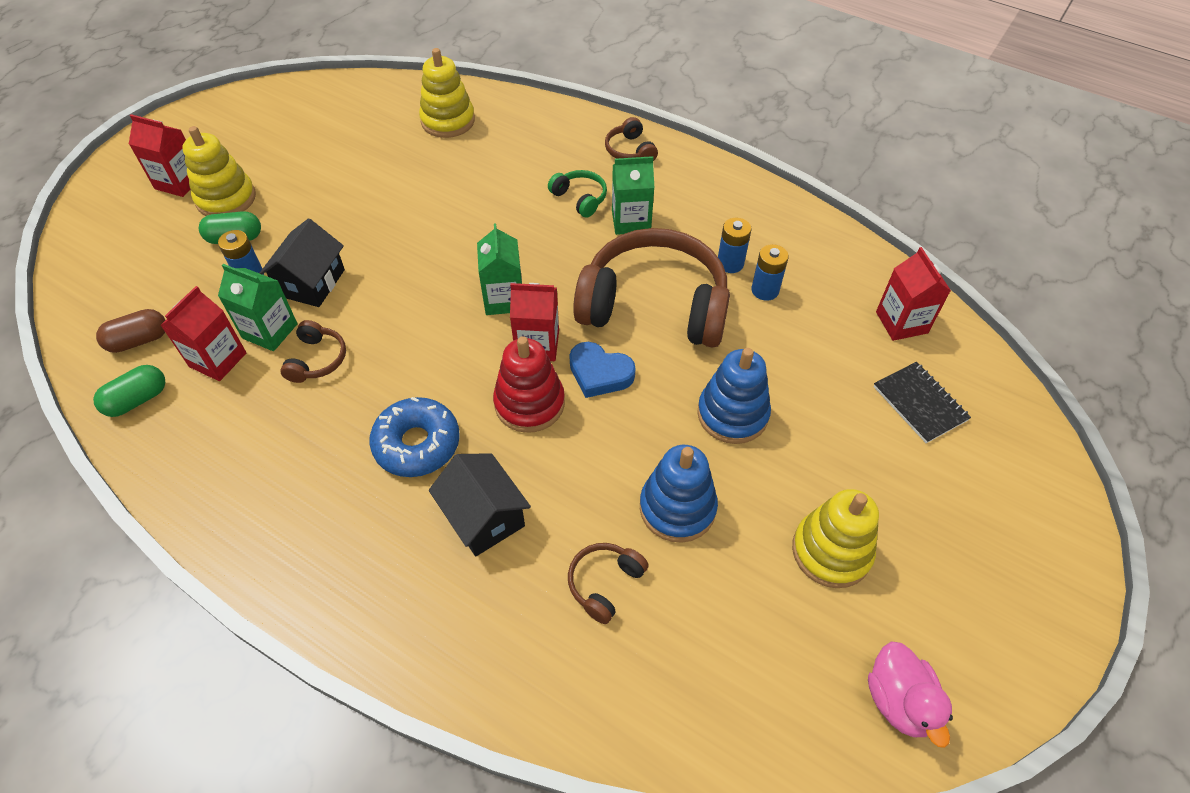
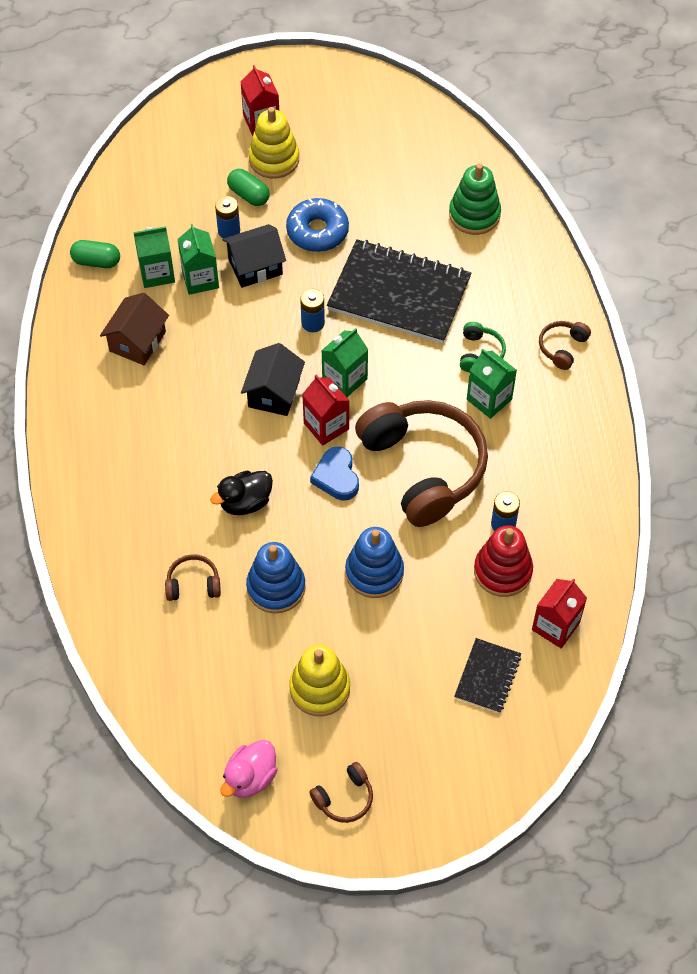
camera: 50 degrees right, 5 degrees up
brown capsule [96,309,165,353] -> none
red carton [161,286,246,381] -> green carton [133,226,175,288]
brown headphones [280,320,346,383] -> brown headphones moved to [309,762,373,823]
blue donut [369,397,460,477] -> blue donut moved to [286,198,349,252]
yellow stacking toy [419,48,475,138] -> green stacking toy [449,163,501,235]
black house [429,453,531,556] -> black house moved to [241,343,305,416]
red stacking toy [493,336,565,433] -> red stacking toy moved to [474,525,533,597]
blue battery [718,218,752,273] -> blue battery moved to [300,289,325,332]
none -> brown house [100,293,169,365]
none -> black duck [210,471,273,515]
none -> black notebook [327,239,471,344]

